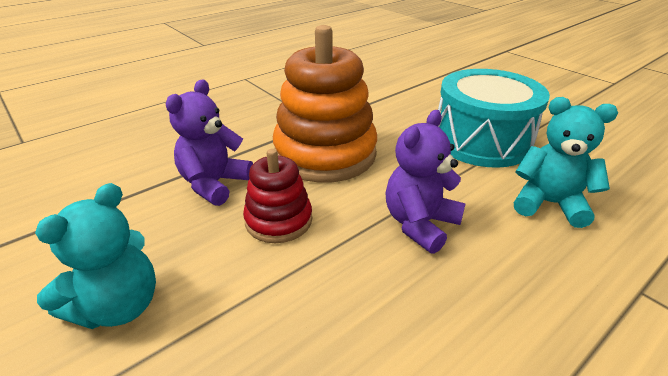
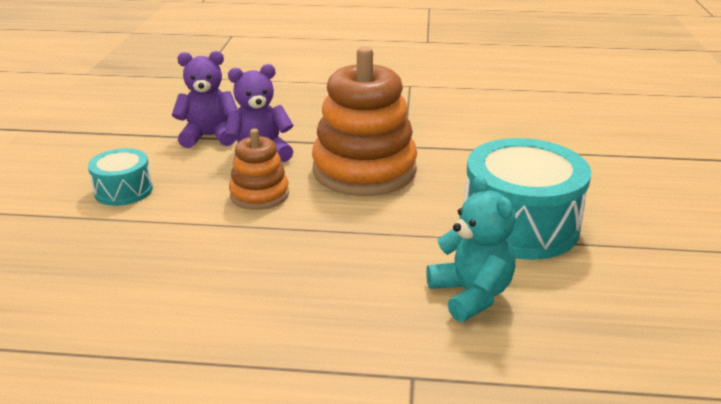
camera: 45 degrees right, 5 degrees down
turquoise teddy bear [35,183,156,329] -> turquoise drum [88,148,153,206]
red stacking toy [243,149,312,243] -> orange stacking toy [229,129,289,210]
purple teddy bear [386,110,466,254] -> purple teddy bear moved to [172,51,238,148]

